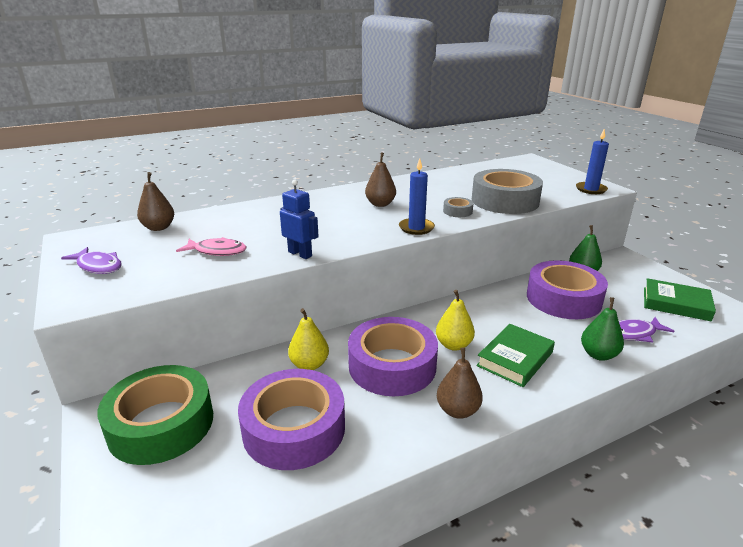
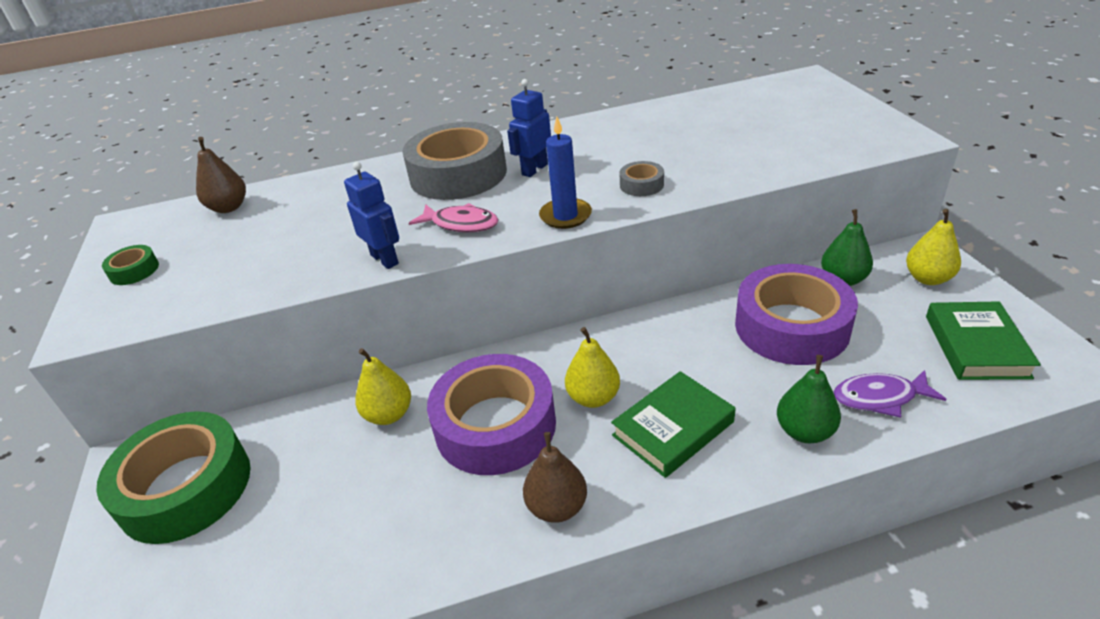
camera: 15 degrees right, 10 degrees up
purple fish [61,247,122,274] -> green tape [102,245,159,285]
pink fish [176,237,247,256] -> pink fish moved to [409,203,498,232]
purple tape [238,369,345,470] -> none
brown pear [365,152,396,207] -> blue robot [507,79,551,177]
grey tape [472,169,543,214] -> grey tape moved to [402,122,507,200]
blue candle [576,129,609,194] -> none
green book [644,278,716,321] -> green book turned 60 degrees clockwise [926,301,1041,380]
none -> yellow pear [906,209,961,285]

